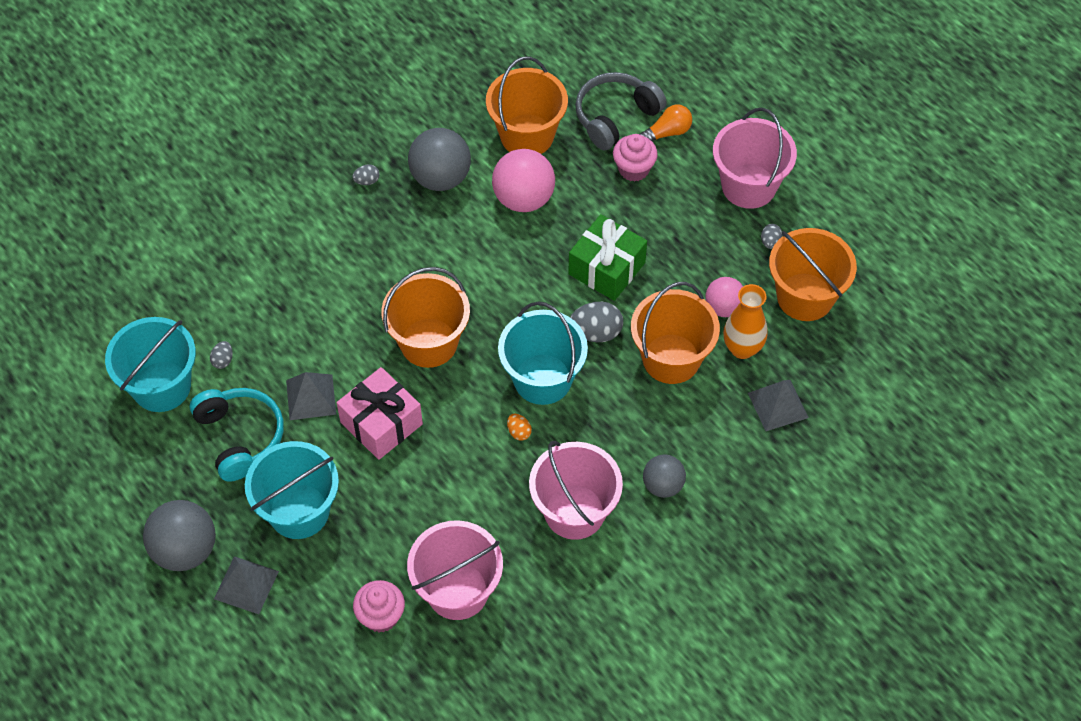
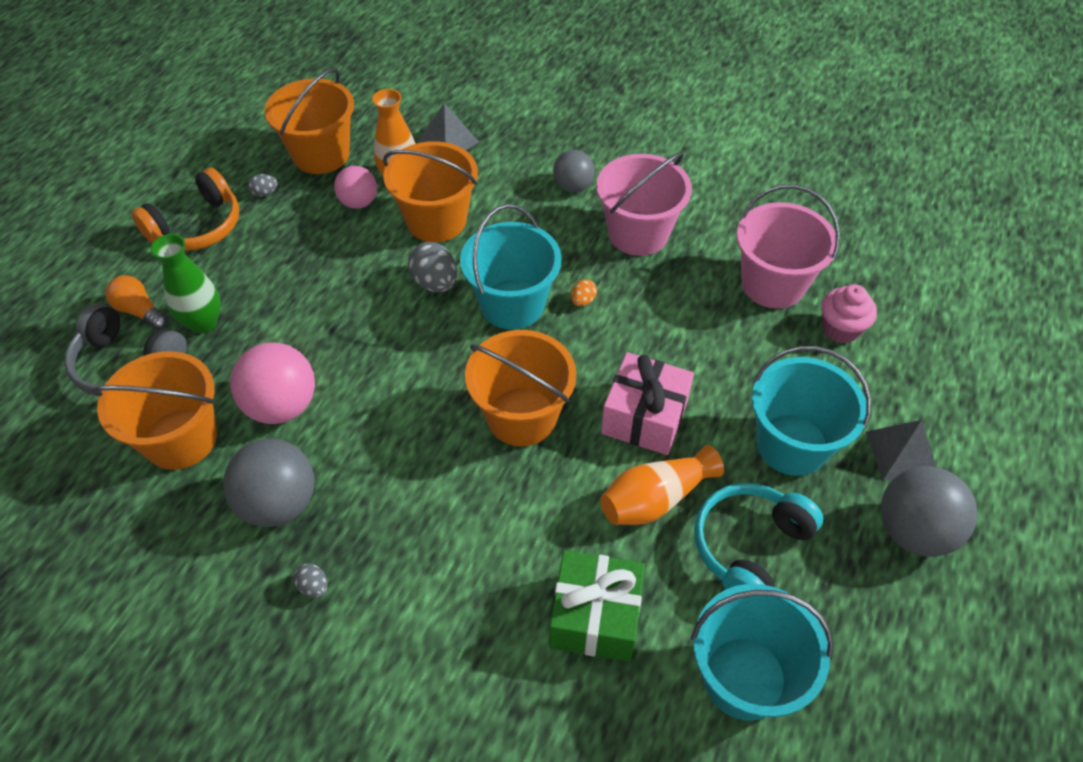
camera: 115 degrees left, 5 degrees down
grey egg [210,341,233,369] -> none
grey pyramid [286,372,336,420] -> orange vase [600,445,724,525]
green gift [568,214,647,301] -> green gift moved to [549,550,645,662]
pink cupcake [613,134,658,182] -> green vase [151,234,221,333]
pink bucket [713,108,797,209] -> orange headphones [131,168,239,251]

